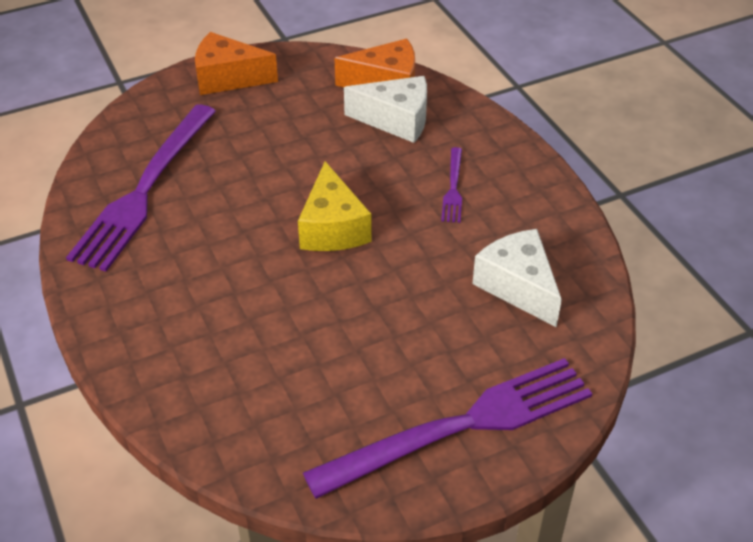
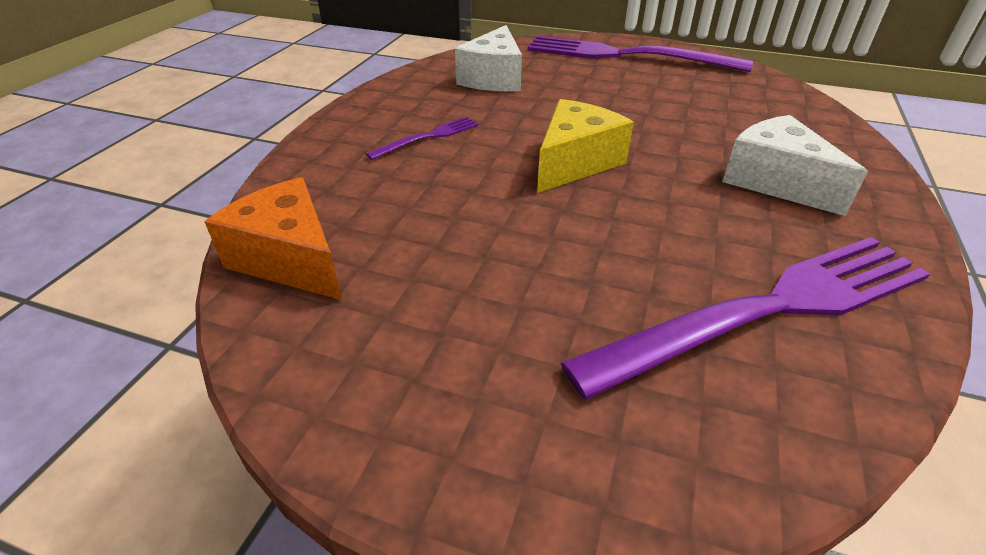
camera: 135 degrees left, 5 degrees down
orange cheese [195,32,278,95] -> none
white cheese [344,76,427,143] -> white cheese moved to [722,115,868,216]

